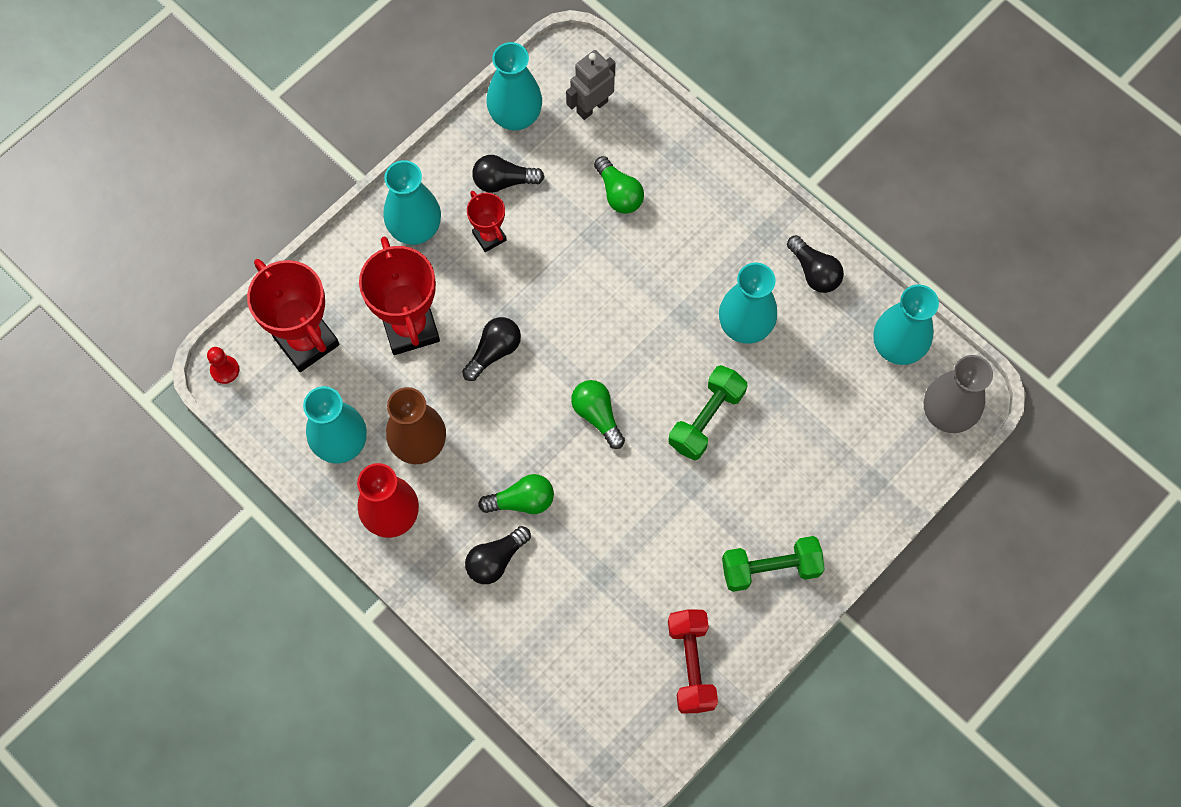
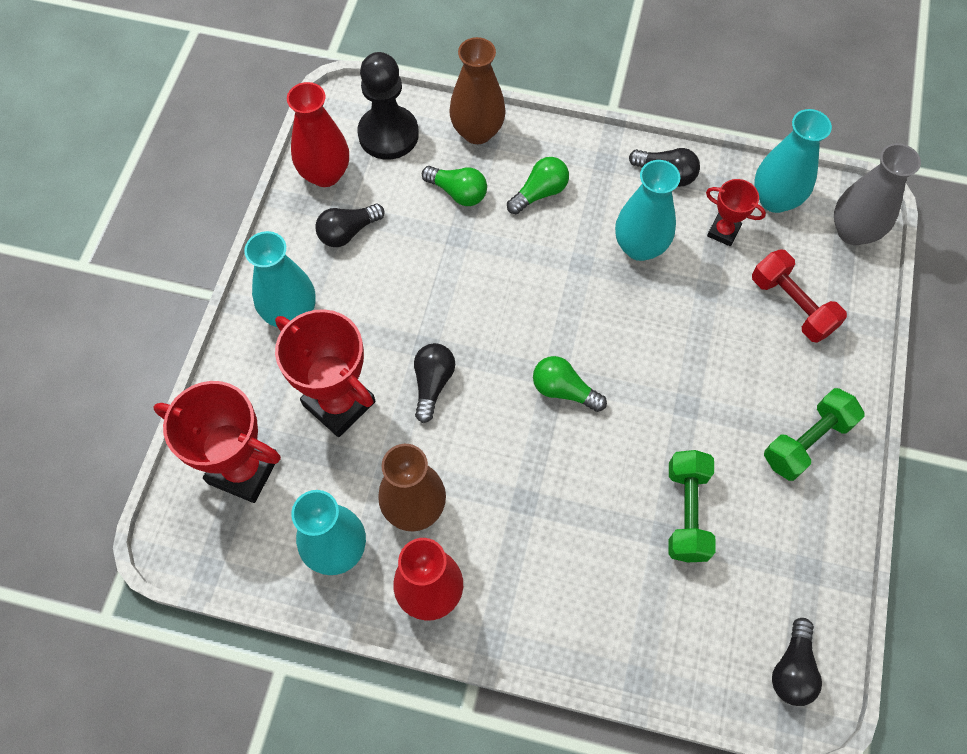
camera: 30 degrees left, 5 degrees down
red pawn [207,347,239,384] -> none
black light bulb [465,526,531,584] -> black light bulb moved to [772,618,822,706]
red trophy [467,191,507,252] -> red trophy moved to [706,179,766,246]
green light bulb [478,474,554,514] -> green light bulb moved to [507,157,569,214]
turquoise vase [487,42,542,131] -> red vase [287,82,349,187]
grey robot [566,50,615,120] -> black pawn [357,52,419,160]
red dumbbell [668,609,718,714] -> red dumbbell moved to [752,249,847,343]
green dumbbell [669,365,747,460] -> green dumbbell moved to [668,450,716,562]
none -> brown vase [449,37,506,144]

